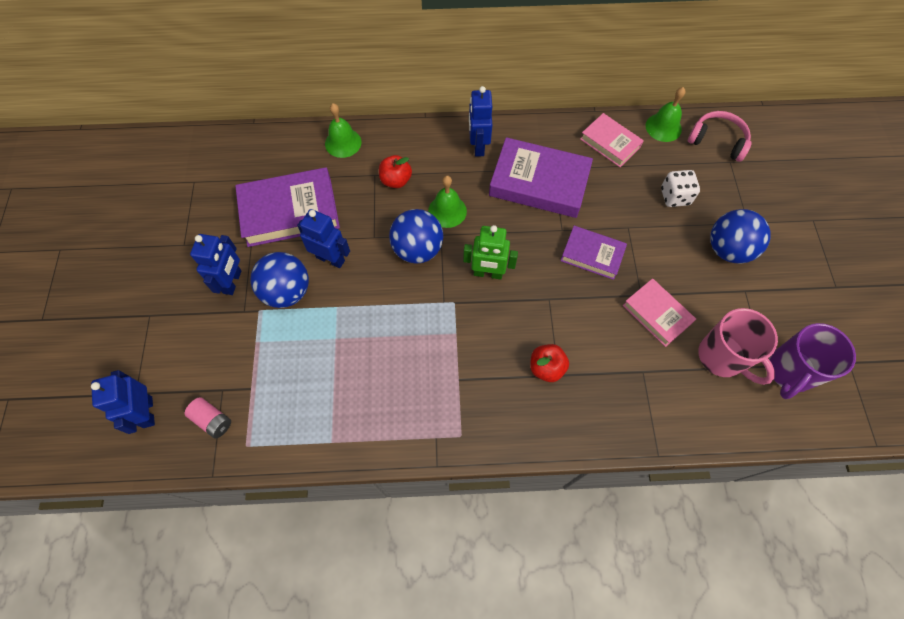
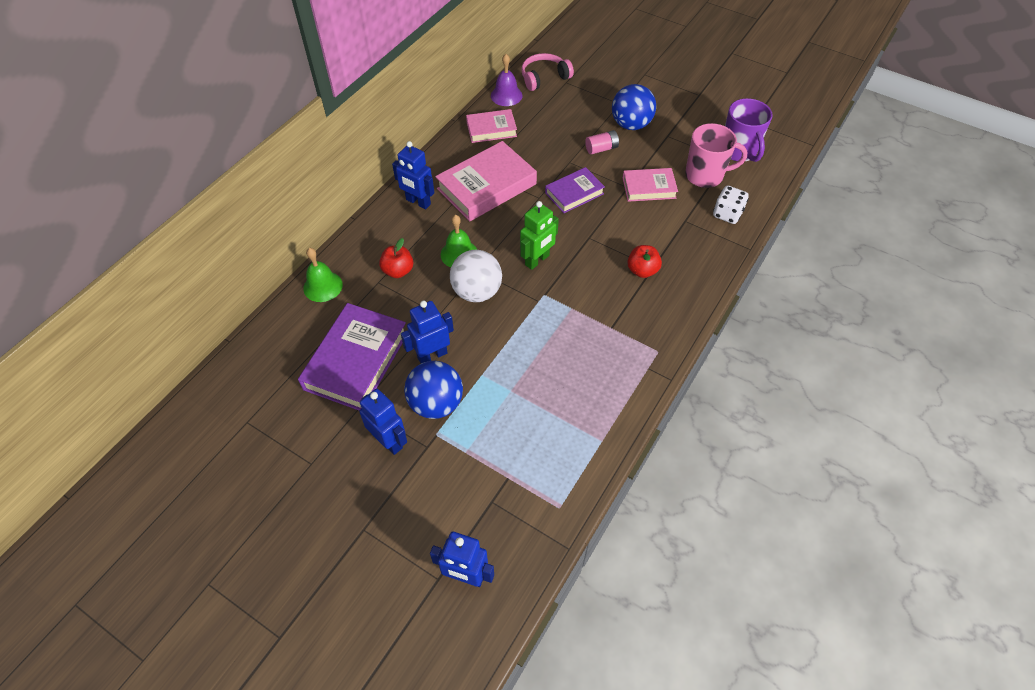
camera: 55 degrees left, 10 degrees down
pink battery [185,397,231,439] -> pink battery moved to [585,130,619,155]
blue ball [389,209,443,264] -> white ball [450,250,502,302]
purple book [489,137,593,218] -> pink book [435,141,537,221]
green bell [646,87,686,142] -> purple bell [491,54,522,106]
white dice [661,170,700,207] -> white dice moved to [713,186,749,224]

